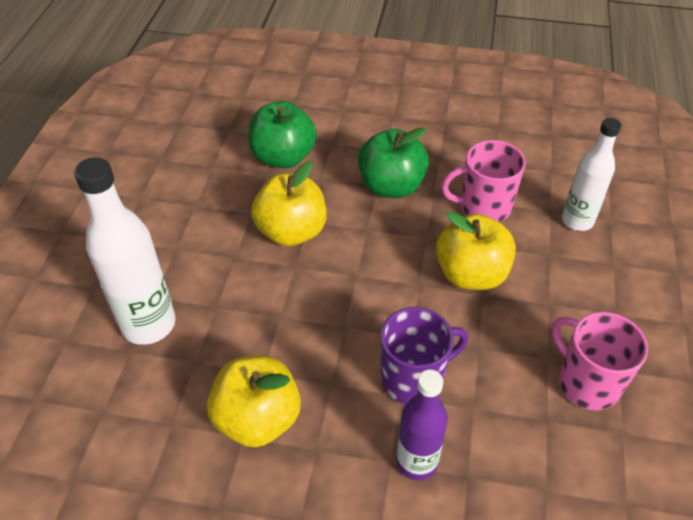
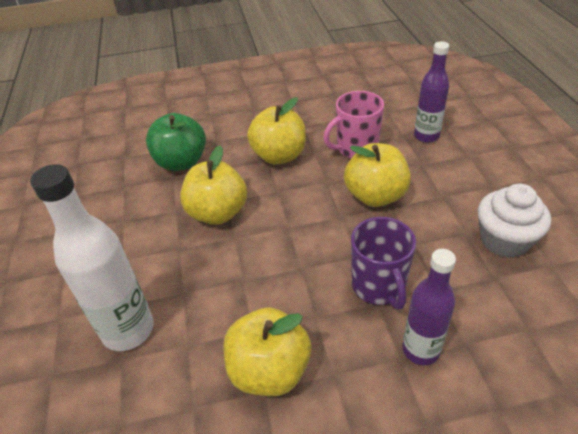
camera: 20 degrees left, 5 degrees down
green apple [358,127,429,198] -> yellow apple [247,97,306,165]
purple mug [381,307,468,404] -> purple mug turned 120 degrees clockwise [351,217,416,310]
pink mug [552,312,648,411] -> white cupcake [478,184,551,258]
white bottle [562,118,621,231] -> purple bottle [414,41,449,143]

